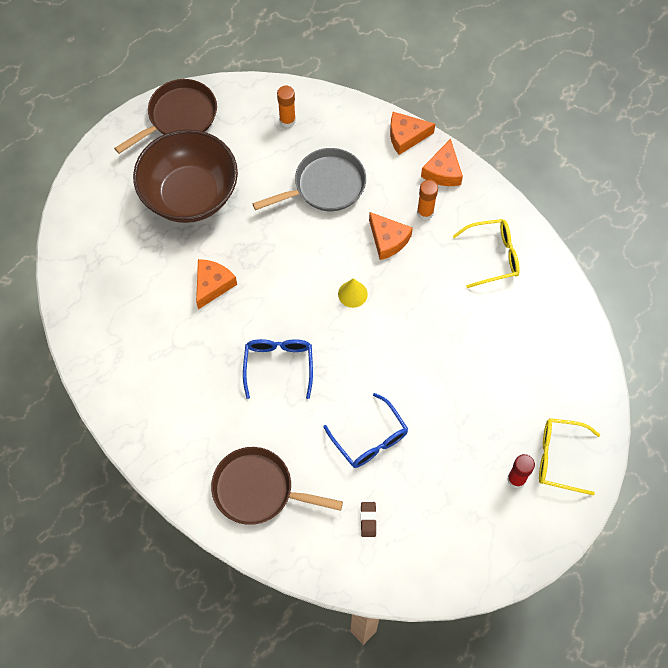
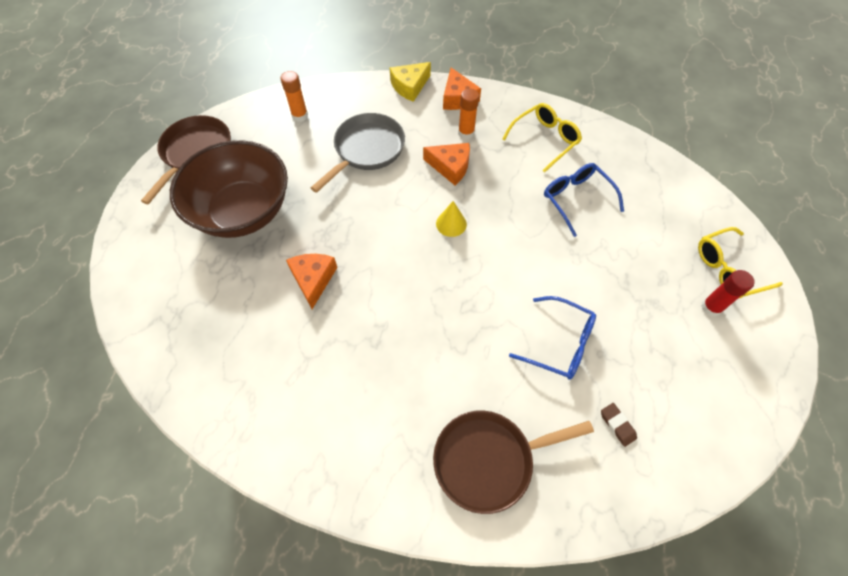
camera: 30 degrees left, 5 degrees down
blue glasses [243,339,313,399] -> blue glasses moved to [544,163,624,237]
orange cheese [390,112,435,155] -> yellow cheese [390,62,431,102]

